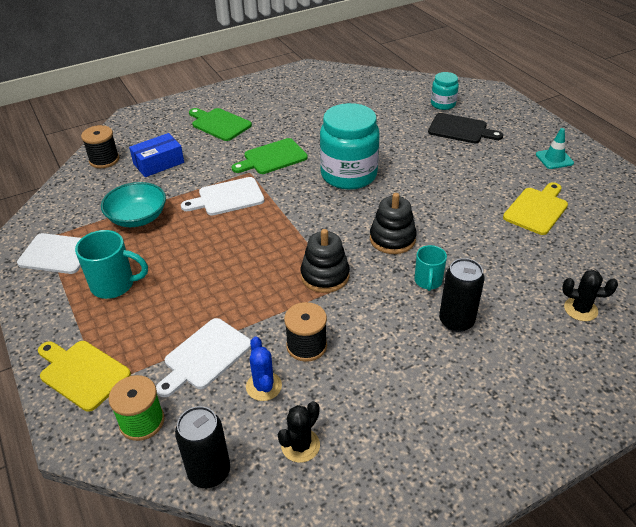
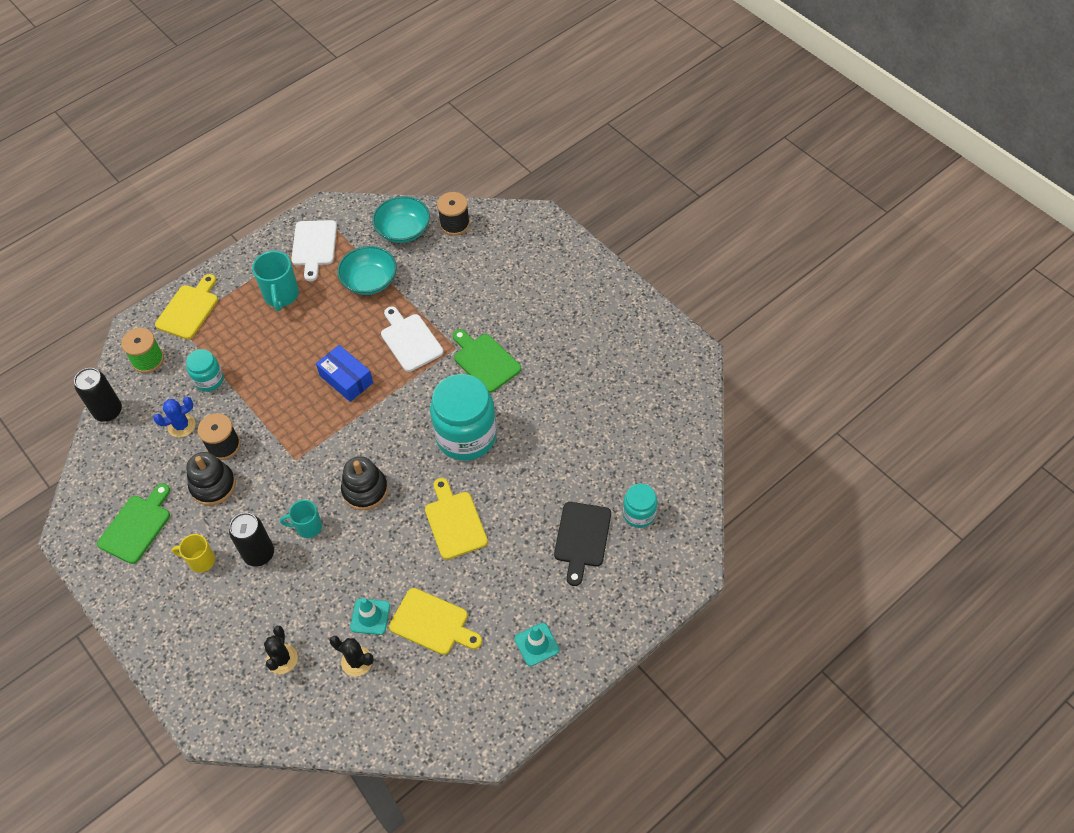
camera: 80 degrees right, 15 degrees up
blue box [129,133,184,177] -> blue box moved to [316,345,373,402]
white cutting board [156,318,251,397] -> turquoise jar [186,349,224,392]
green cutting board [189,108,252,141] -> green cutting board moved to [97,483,170,564]
black cactus [278,401,320,463] -> black cactus moved to [329,636,374,677]
black stacking toy [301,229,350,293] -> black stacking toy moved to [186,452,236,506]
none -> yellow mug [172,534,215,573]
none -> turquoise traffic cone [350,598,390,635]
none -> turquoise bowl [372,196,430,243]
none -> yellow cutting board [425,478,488,560]

